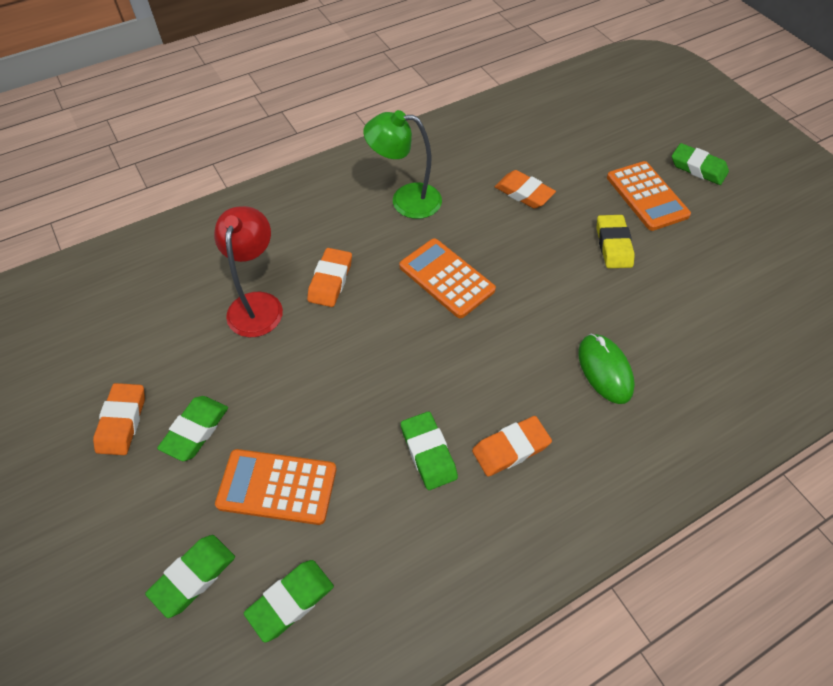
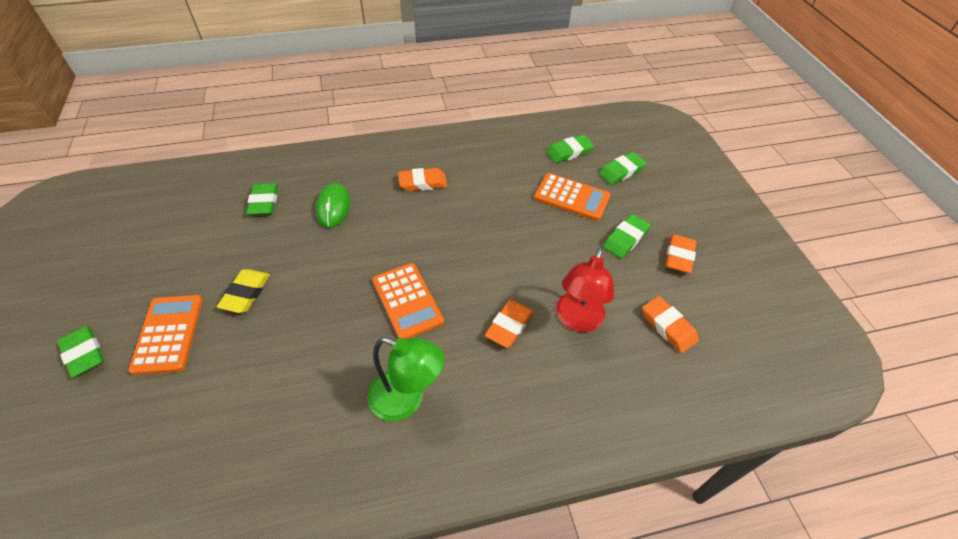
camera: 165 degrees left, 5 degrees down
green eraser [401,412,458,490] -> green eraser moved to [246,183,278,215]
orange eraser [495,170,556,209] -> orange eraser moved to [642,296,699,353]

